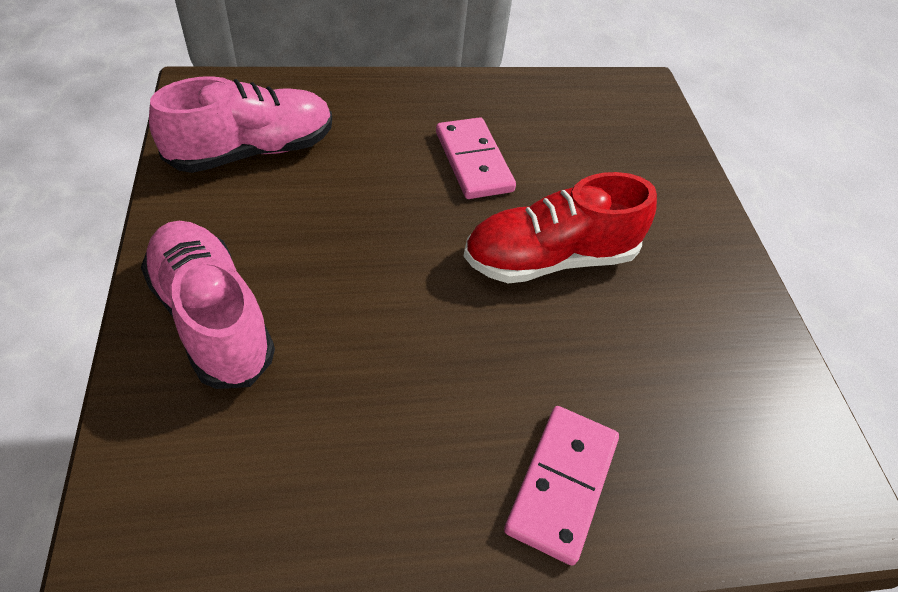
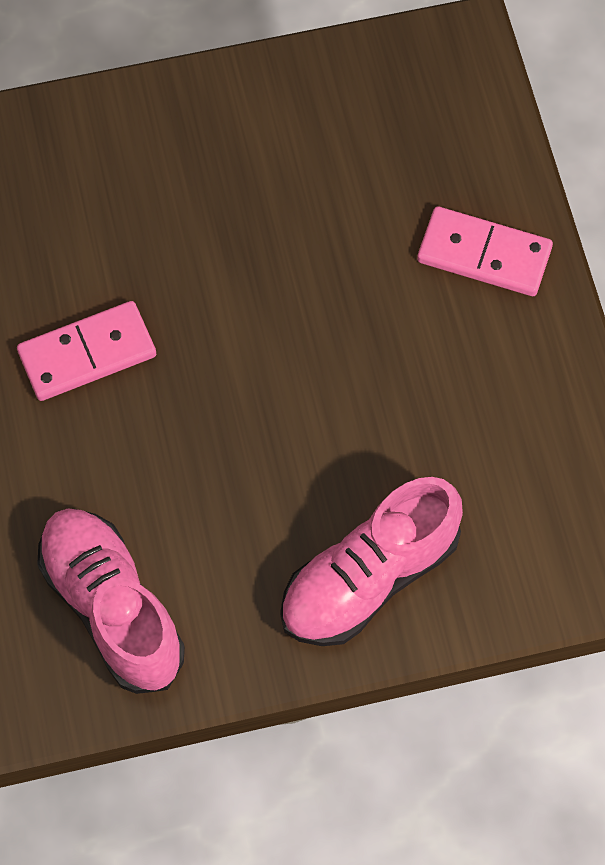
camera: 90 degrees left, 15 degrees up
red shoe [463,172,657,283] -> none

